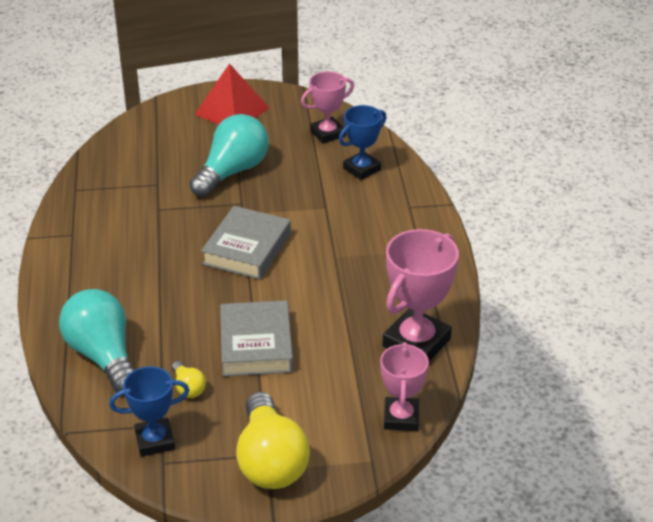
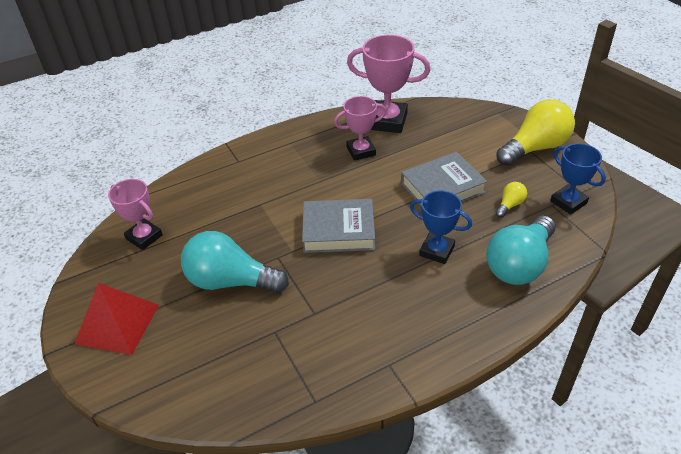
camera: 110 degrees left, 5 degrees up
blue trophy [339,105,386,180] -> blue trophy moved to [410,190,472,264]
pink trophy [380,342,429,431] -> pink trophy moved to [334,96,386,161]

